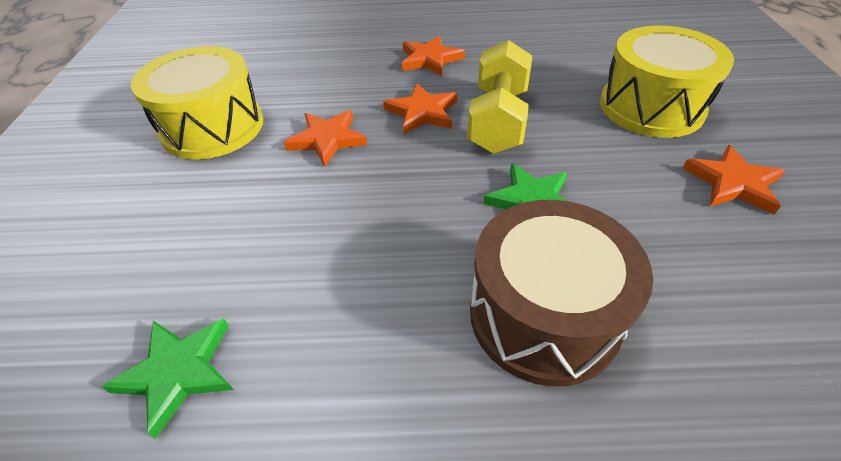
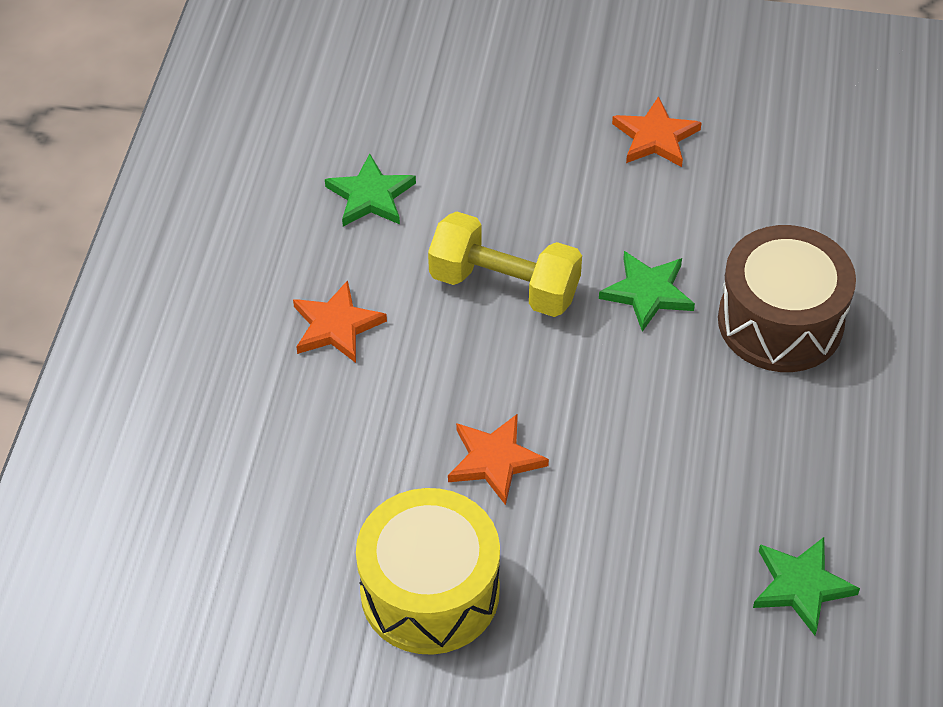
camera: 80 degrees left, 5 degrees up
orange star [383,83,457,134] -> none
yellow drum [600,26,734,138] -> none
none -> green star [325,154,416,226]

